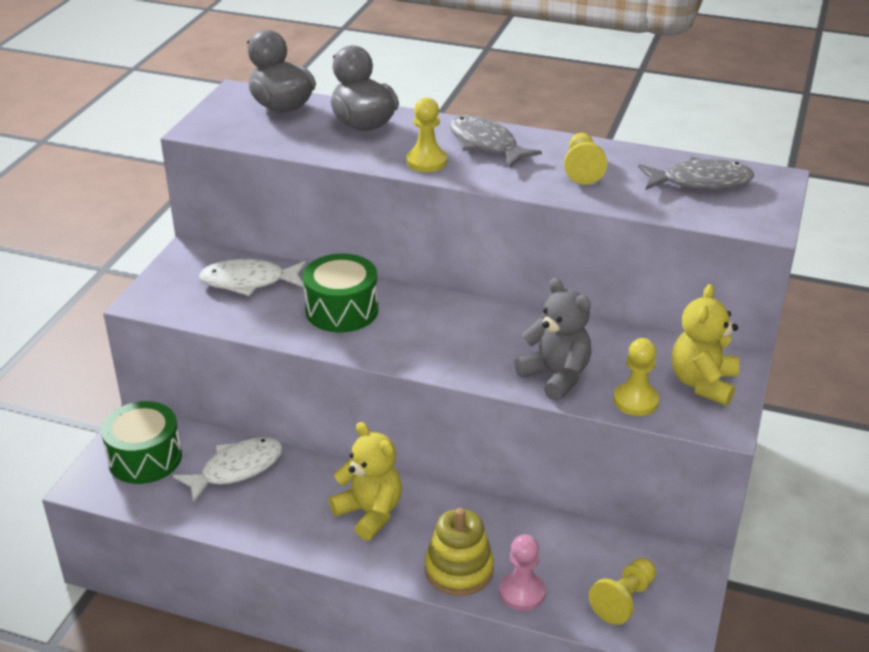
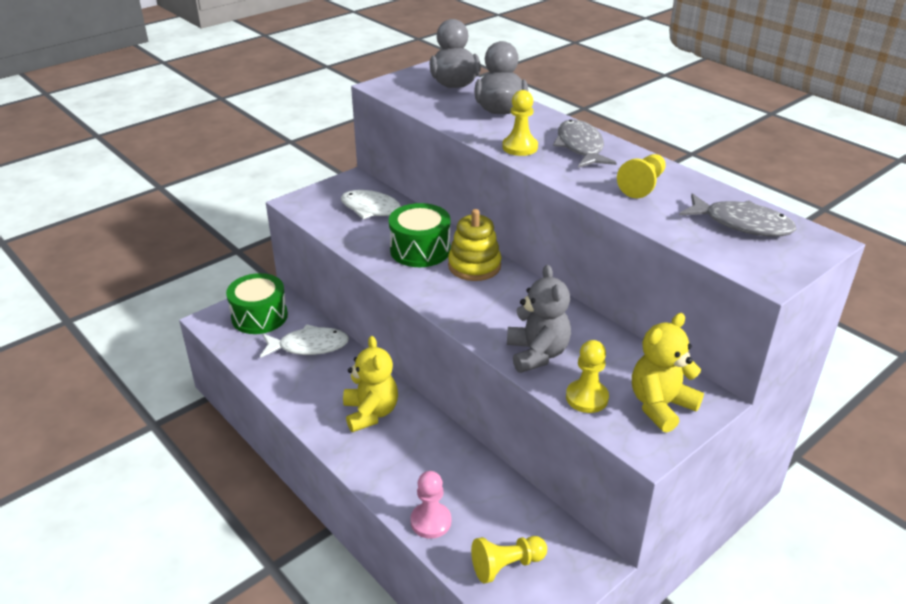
camera: 30 degrees right, 0 degrees up
yellow stacking toy [425,508,494,596] -> yellow stacking toy moved to [448,209,501,281]

